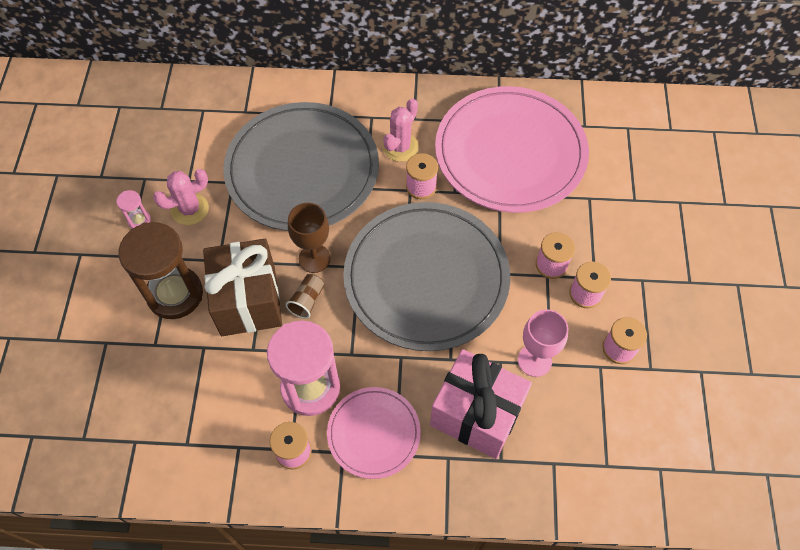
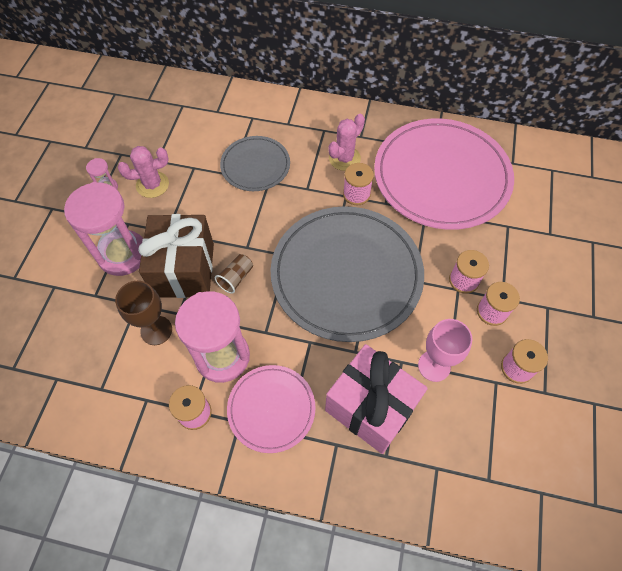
camera: 10 degrees right, 0 degrees up
brown hourglass [118,222,203,319] -> pink hourglass [64,182,143,276]
grey plate [223,102,379,231] -> grey plate [220,136,290,191], size x0.51
brown goblet [288,203,331,273] -> brown goblet moved to [115,281,172,345]

